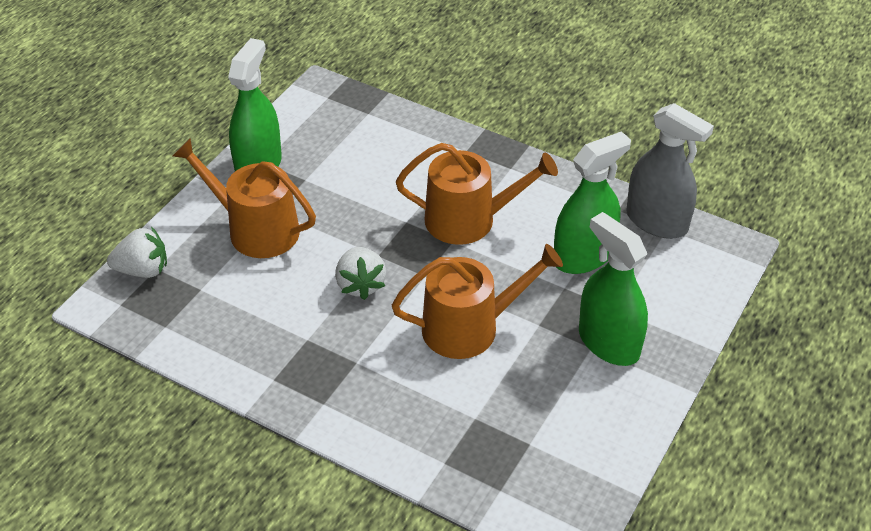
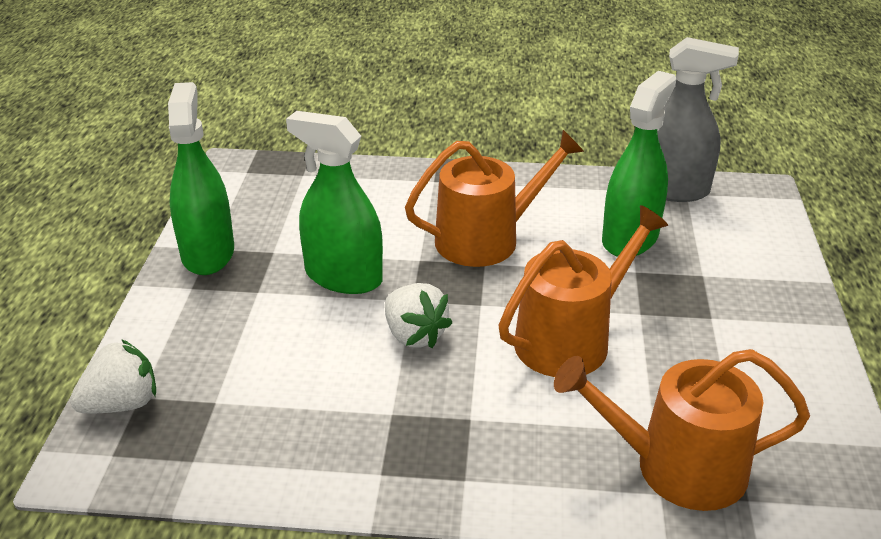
camera: 25 degrees left, 10 degrees down
orange watering can [173,138,316,258] -> orange watering can moved to [554,349,810,511]
green spray bottle [579,212,648,366] -> green spray bottle moved to [286,111,383,294]

